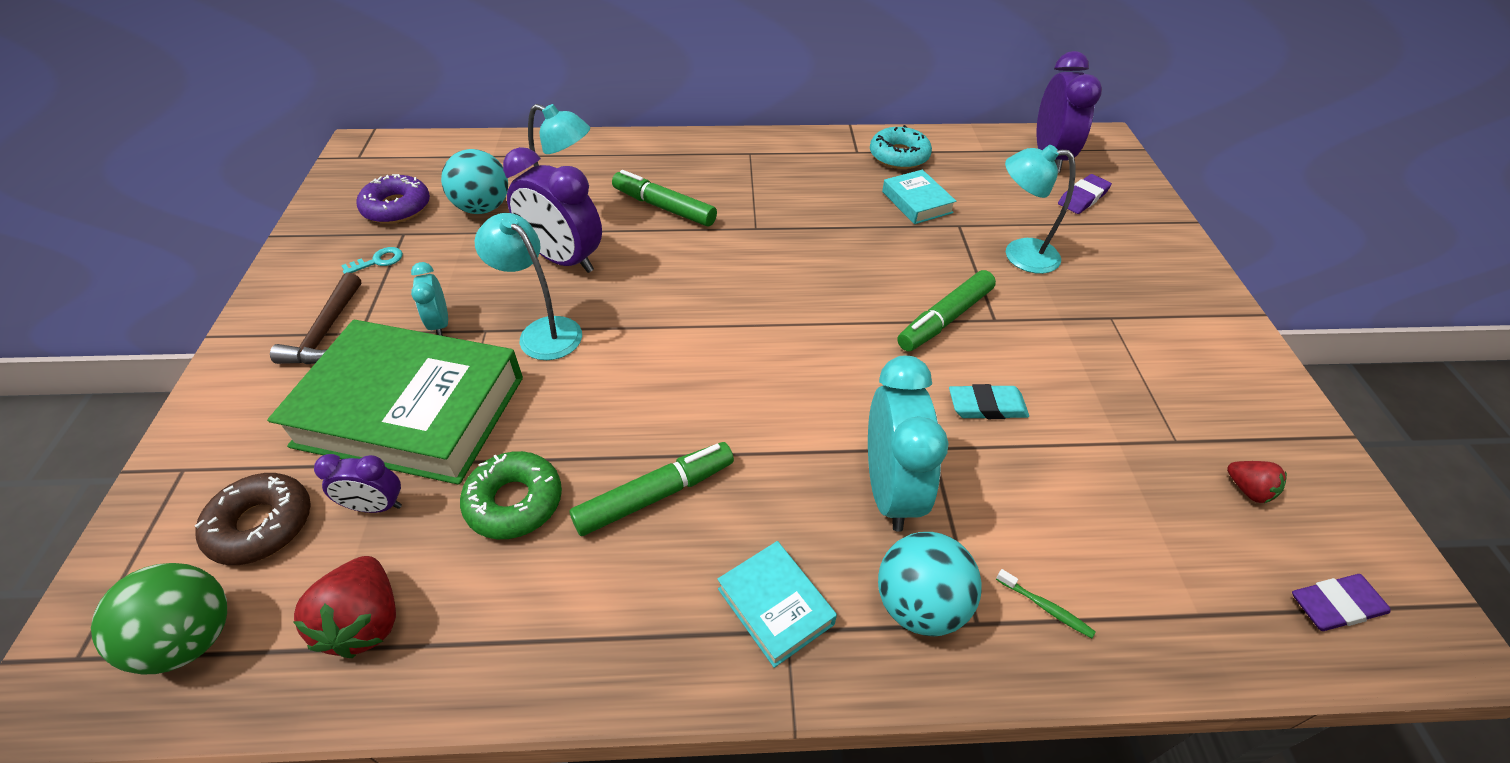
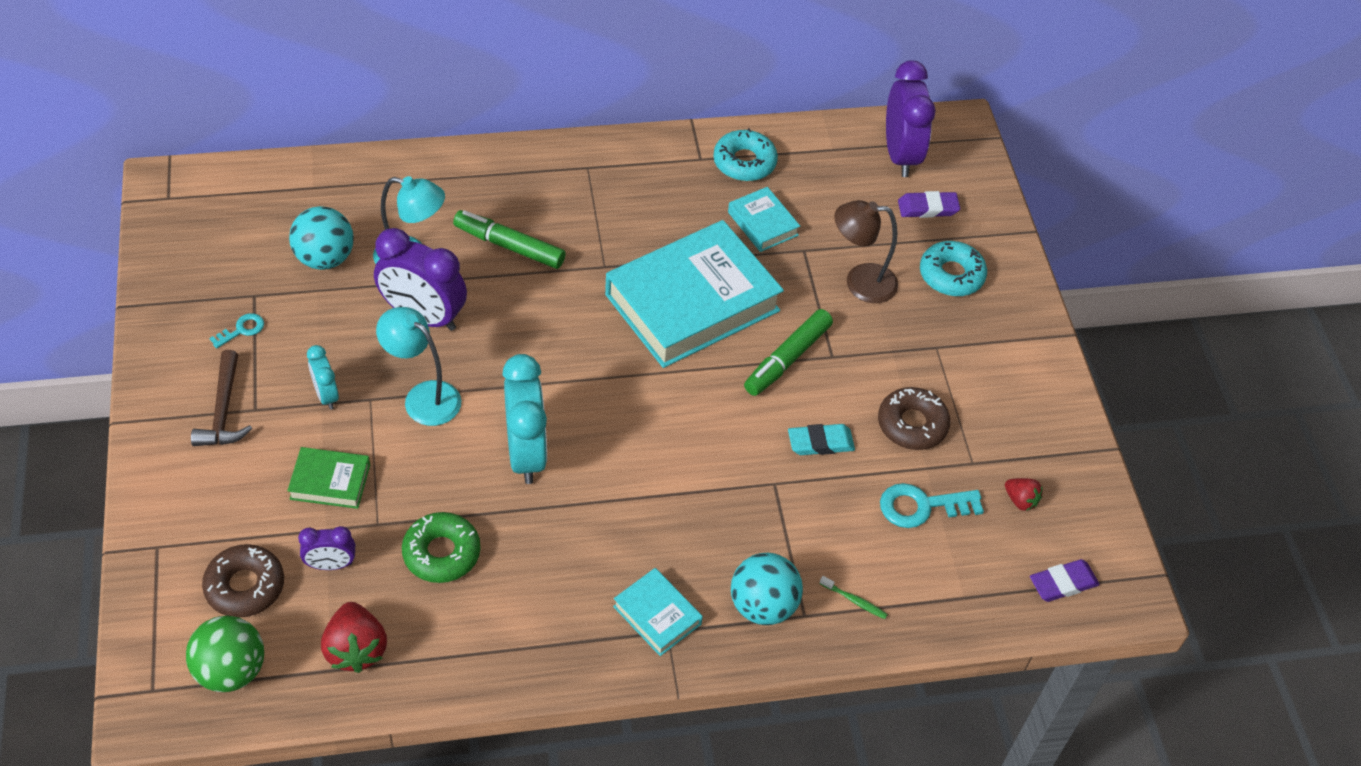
camera: 10 degrees left, 5 degrees up
green book [267,320,523,485] -> green book [287,447,370,509], size x0.45
purple donut [356,174,430,224] -> none
green marker [569,442,734,536] -> none
turquoise clock [868,356,949,532] -> turquoise clock moved to [502,354,547,484]
turquoise lamp [1005,145,1075,274] -> brown lamp [834,200,898,303]
purple eraser [1058,174,1112,214] -> purple eraser turned 45 degrees clockwise [898,191,960,218]
none -> turquoise book [605,220,784,368]
none -> brown donut [878,387,950,450]
none -> turquoise key [880,483,984,528]
none -> turquoise donut [920,241,987,296]

